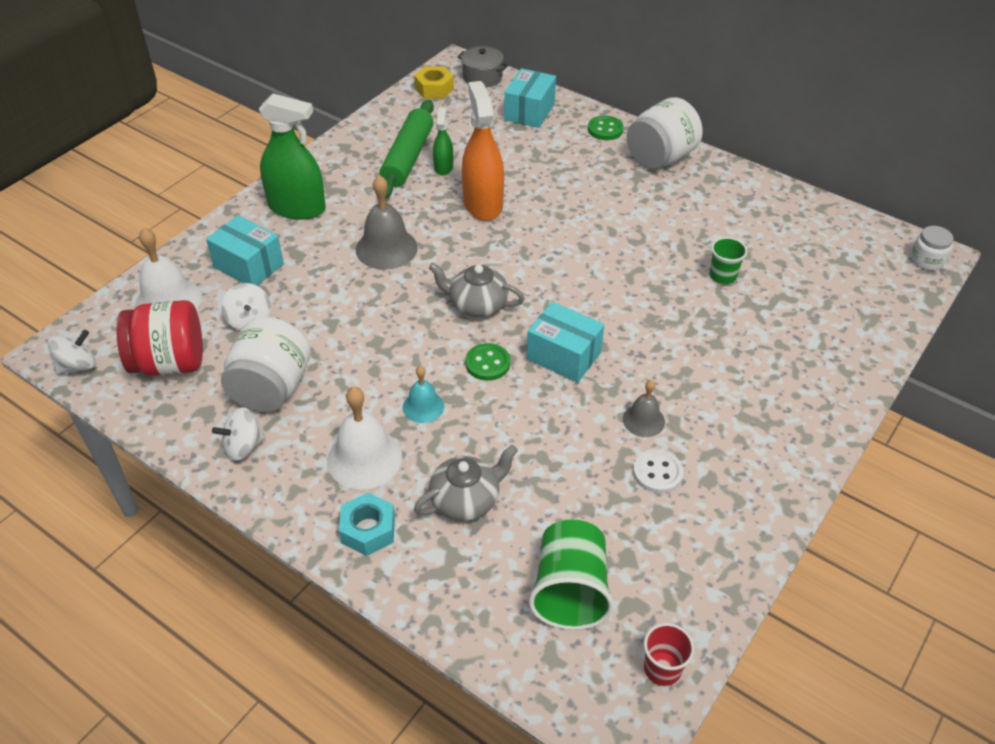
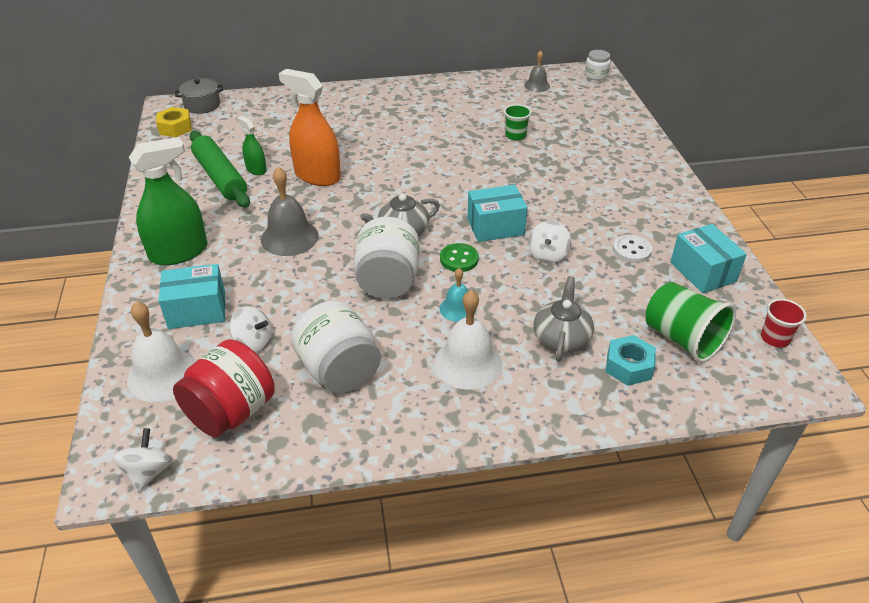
camera: 45 degrees left, 5 degrees down
white spinning top [212,407,266,461] -> white spinning top moved to [528,221,571,264]
turquoise nut [339,493,395,556] -> turquoise nut moved to [606,335,656,386]
turquoise box [504,68,556,128] -> turquoise box moved to [670,224,747,293]
green button [588,115,624,140] -> none
grey bell [623,380,665,437] -> grey bell moved to [524,50,550,92]
white jar [627,97,703,169] -> white jar moved to [354,217,420,299]

